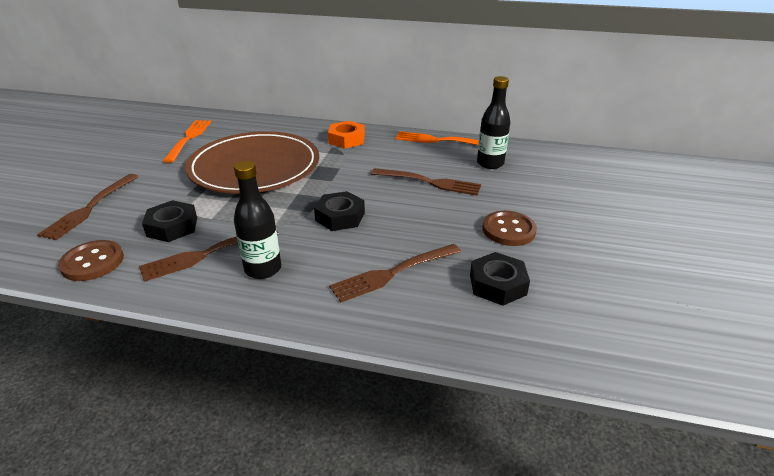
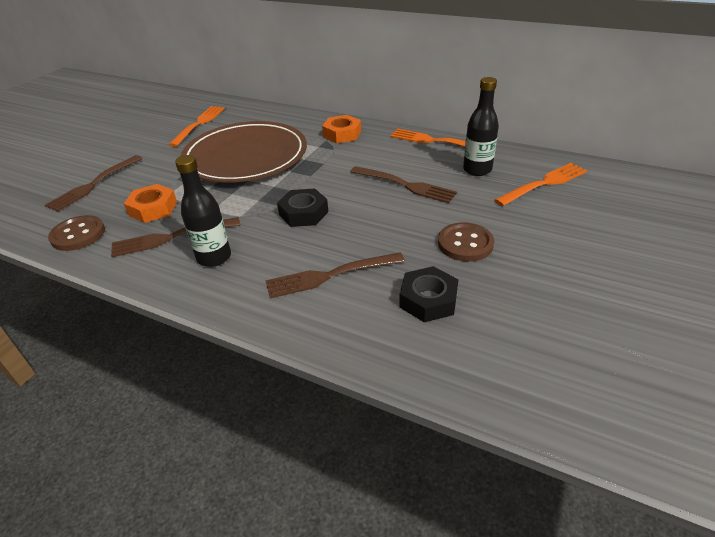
camera: 15 degrees right, 5 degrees up
black nut [142,200,197,242] -> orange nut [124,184,177,223]
none -> orange fork [494,163,587,206]

